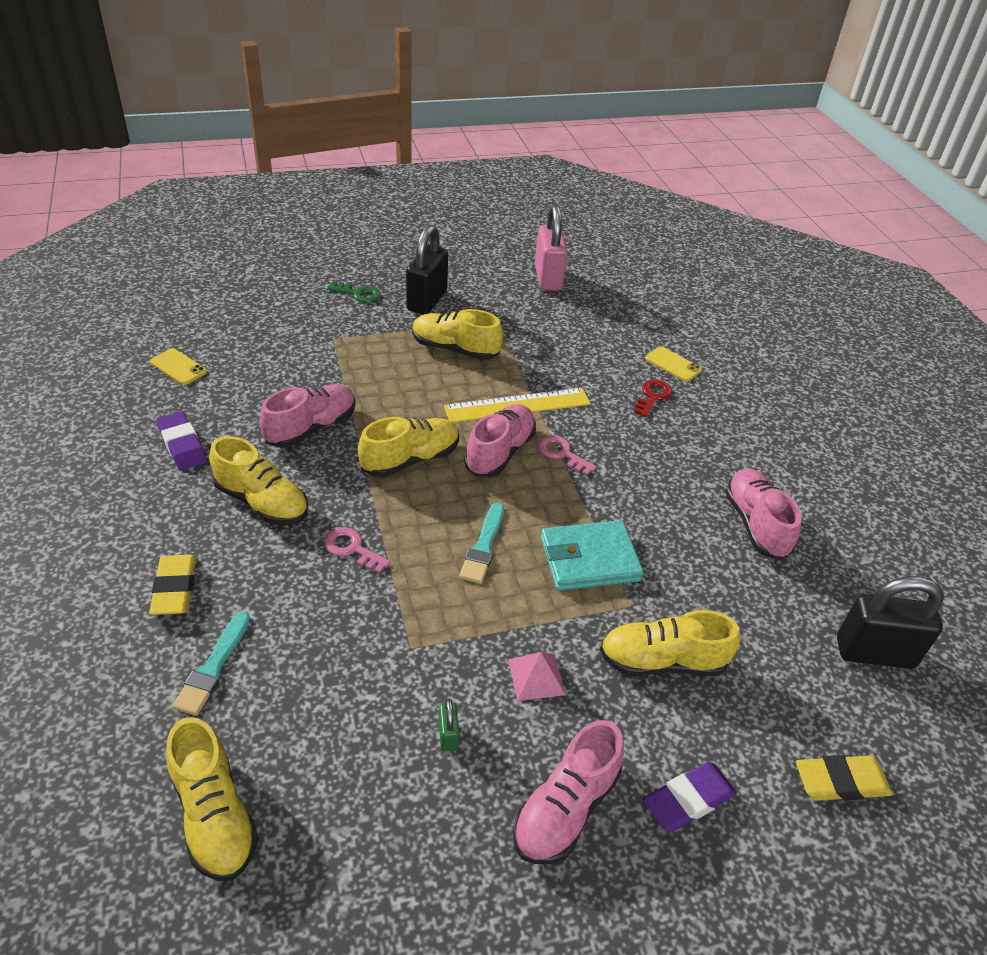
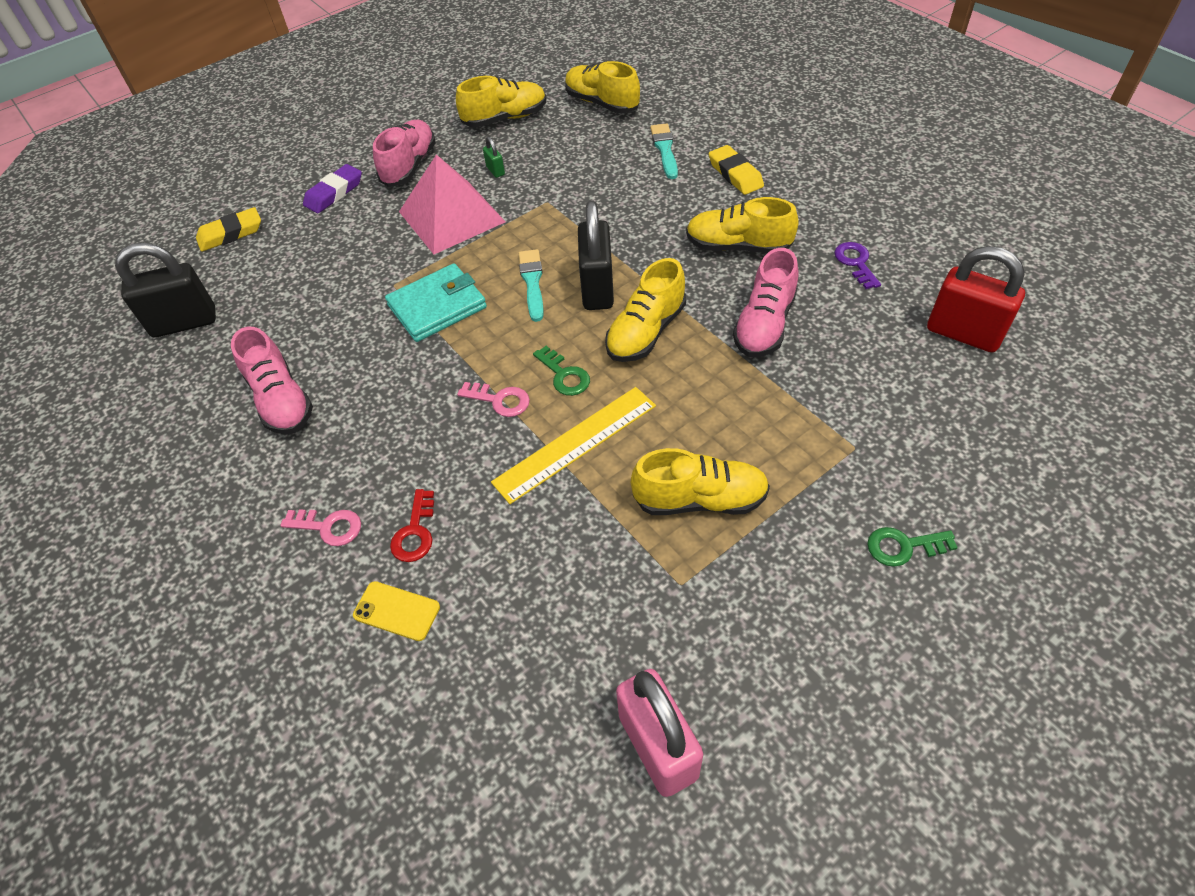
camera: 165 degrees right, 10 degrees up
yellow phone [150,348,207,385] -> red padlock [927,246,1025,352]
purple eraser [157,411,207,470] -> purple key [834,242,881,289]
pink key [324,527,391,573] -> pink key moved to [280,509,361,546]
black padlock [406,225,448,315] -> black padlock moved to [578,201,614,310]
pink shoe [464,404,536,477] -> green key [533,346,590,396]
pink pyramid [508,652,565,701] -> pink pyramid [399,154,506,254], size x2.21
yellow shoe [600,610,740,676] -> yellow shoe moved to [456,76,546,127]

